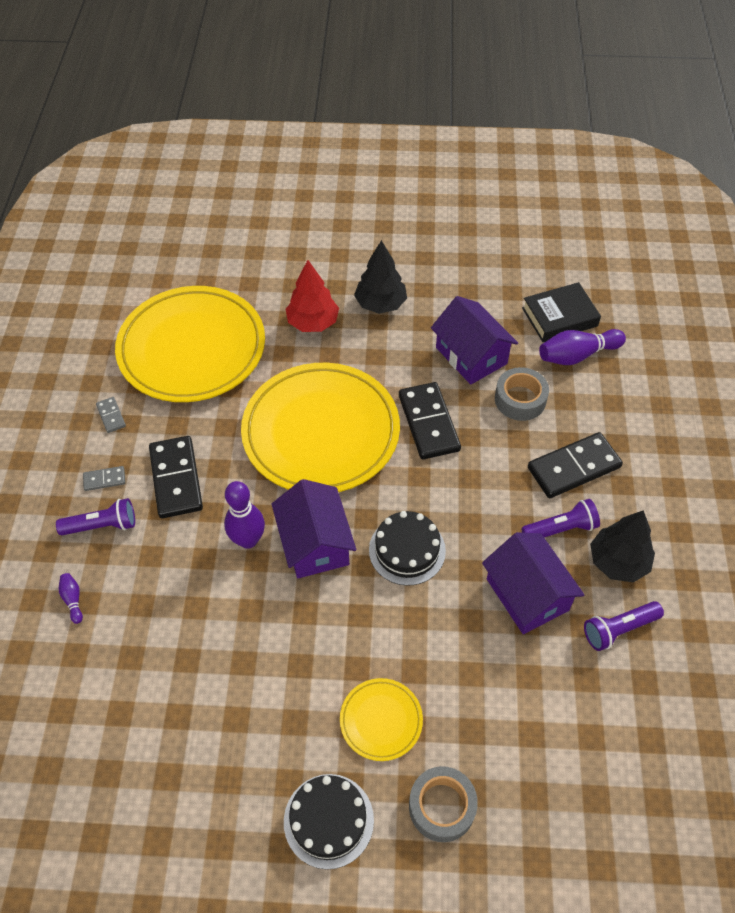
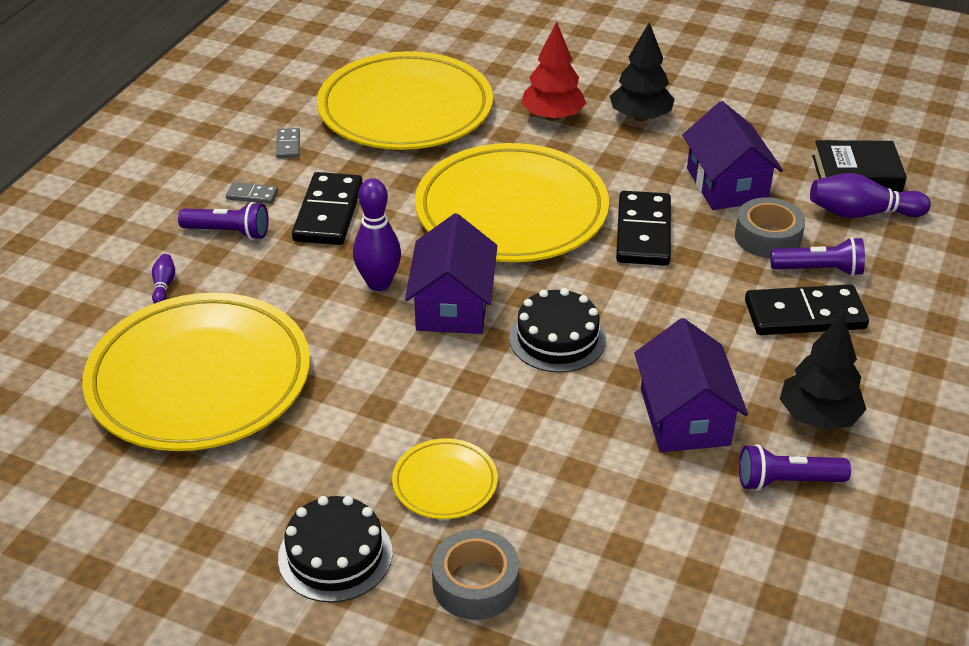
camera: 20 degrees right, 15 degrees down
purple flashlight [521,499,600,538] -> purple flashlight moved to [770,237,865,276]
none -> yellow plate [83,293,310,451]

